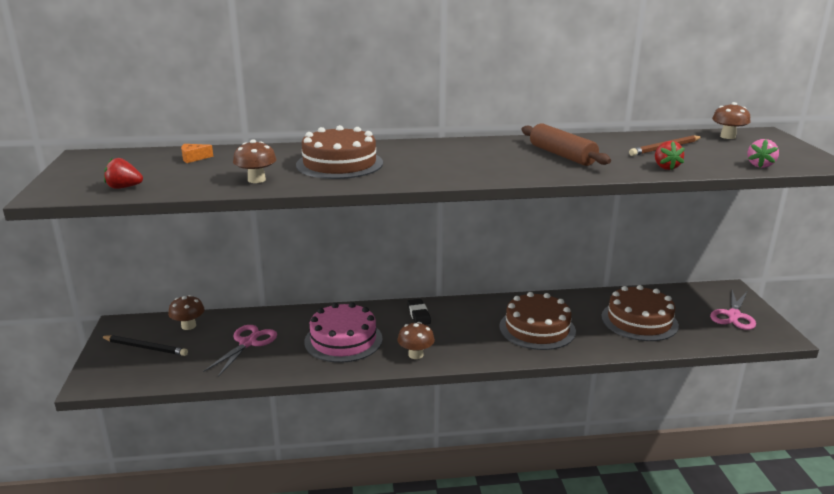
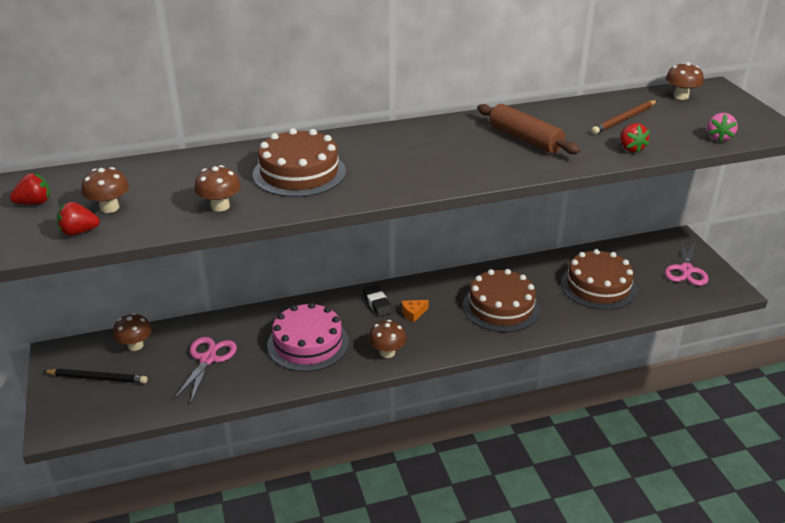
camera: 10 degrees left, 10 degrees up
orange cheese [181,144,213,163] -> orange cheese moved to [401,300,429,323]
none -> red strawberry [10,173,50,205]
none -> brown mushroom [81,167,129,213]

